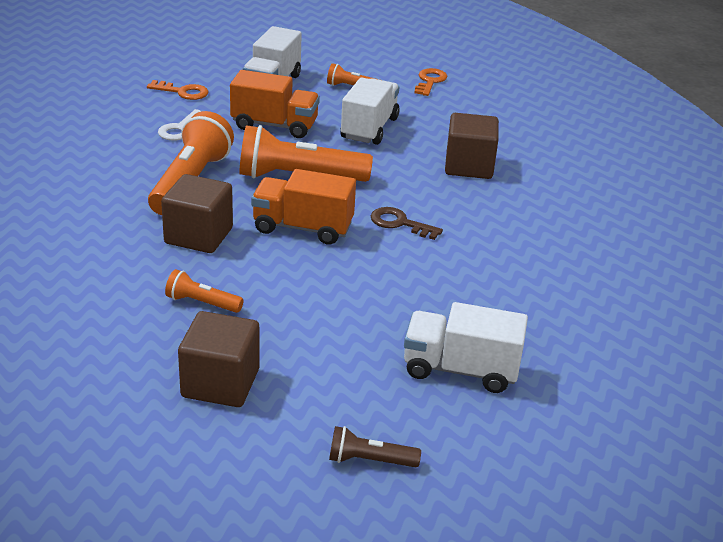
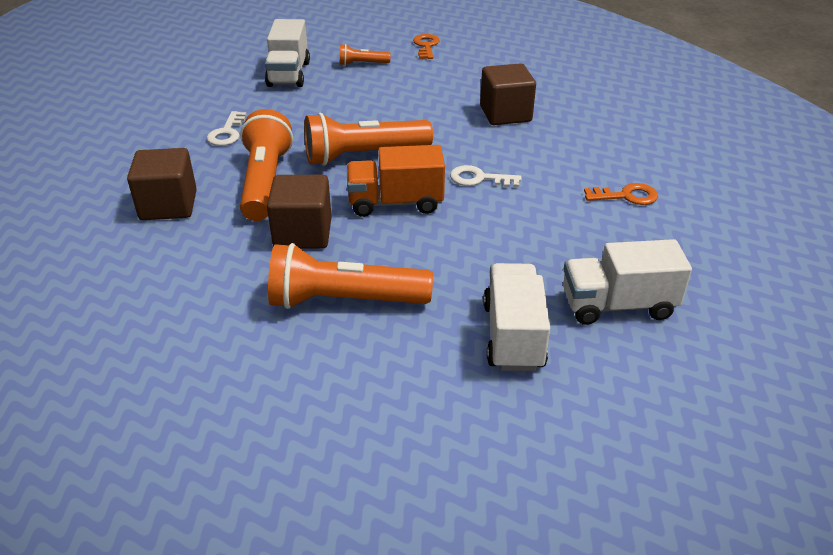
camera: 15 degrees left, 5 degrees up
orange key [147,80,209,100] -> orange key moved to [584,183,658,205]
orange flashlight [165,269,244,313] -> orange flashlight [268,243,433,309], size x2.04
brown cube [178,311,259,407] -> brown cube moved to [127,148,197,220]
orange truck [230,70,320,138] -> none
brown flashlight [329,426,421,467] -> none
white truck [340,78,399,145] -> white truck moved to [483,263,550,371]
brown key [371,207,443,240] -> white key [450,165,521,187]

